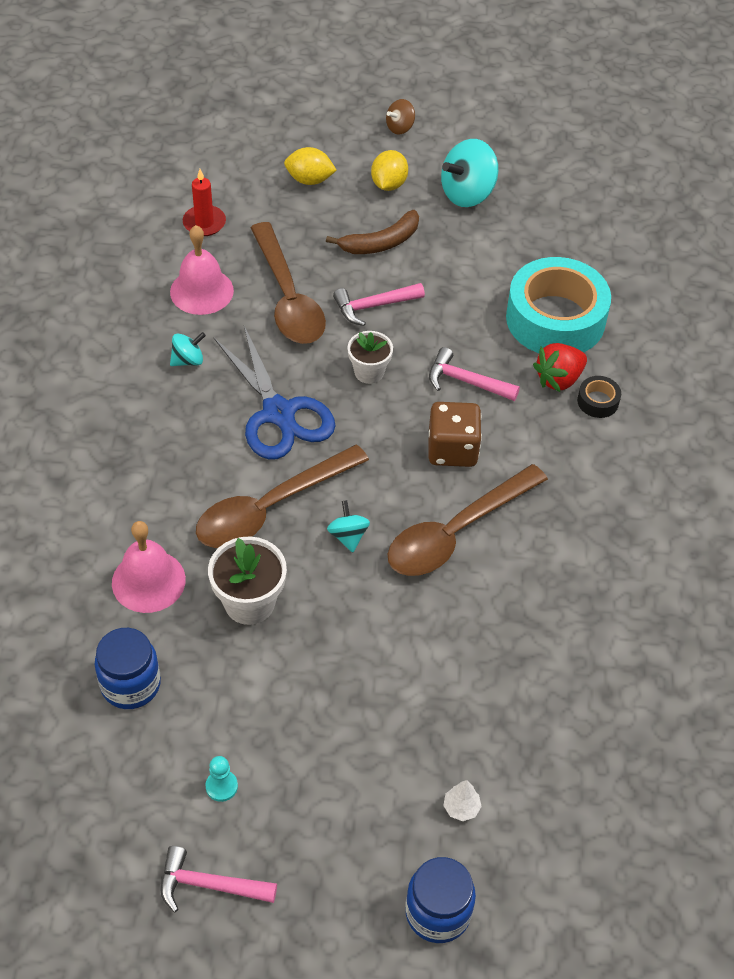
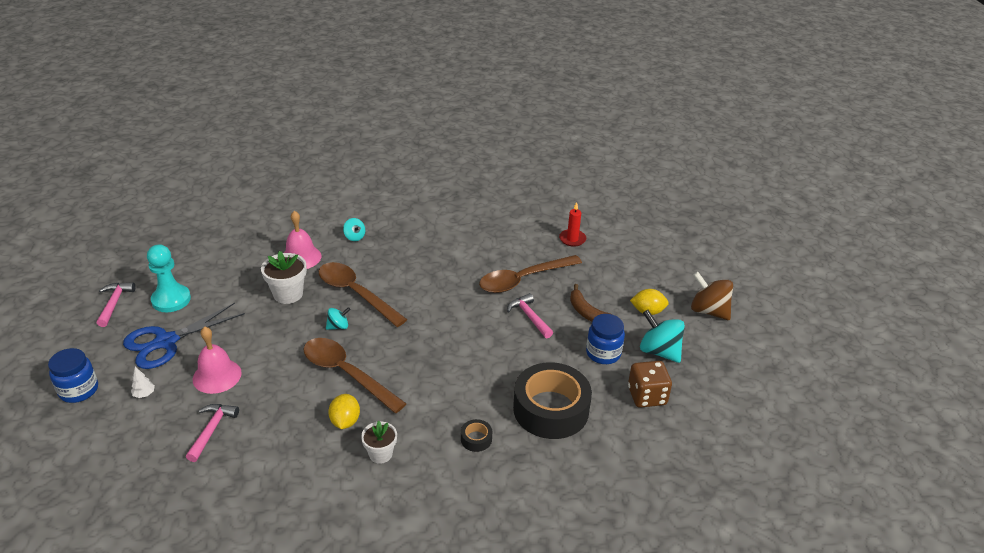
camera: 80 degrees right, 15 degrees down
blue jar [95,628,161,709] -> blue jar moved to [586,314,625,364]
pink bell [170,225,234,315] -> pink bell moved to [193,326,242,394]
turquoise spinning top [170,332,206,366] -> turquoise spinning top moved to [343,218,365,241]
turquoise pawn [205,756,238,802] -> turquoise pawn [147,244,191,312], size x2.17
blue scissors [214,326,335,459] -> blue scissors moved to [123,303,245,369]
yellow lemon [284,147,337,185] -> yellow lemon moved to [328,394,360,429]
white flower pot [348,331,393,384] -> white flower pot moved to [361,421,397,464]
brown spinning top [386,99,415,134] -> brown spinning top [691,271,733,320], size x1.86
brown dice [428,402,482,467] -> brown dice moved to [628,361,672,408]
pink hammer [429,347,520,401] -> pink hammer moved to [186,404,239,462]
turquoise tape [506,257,611,353] -> black tape [513,362,592,439]
red strawberry [533,343,587,392] -> none

